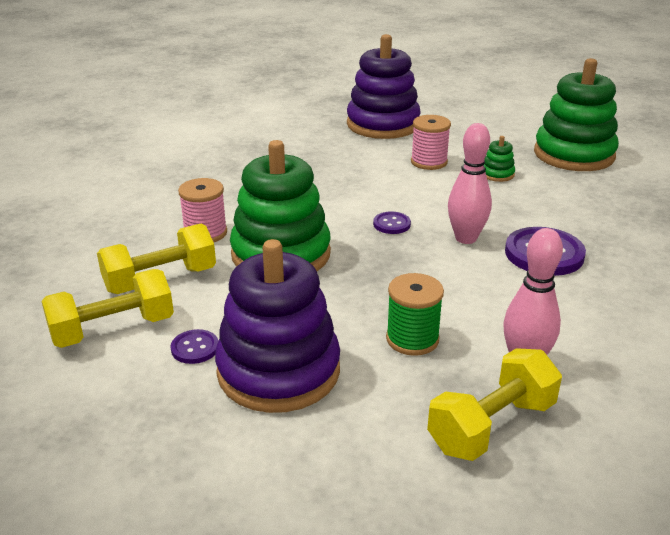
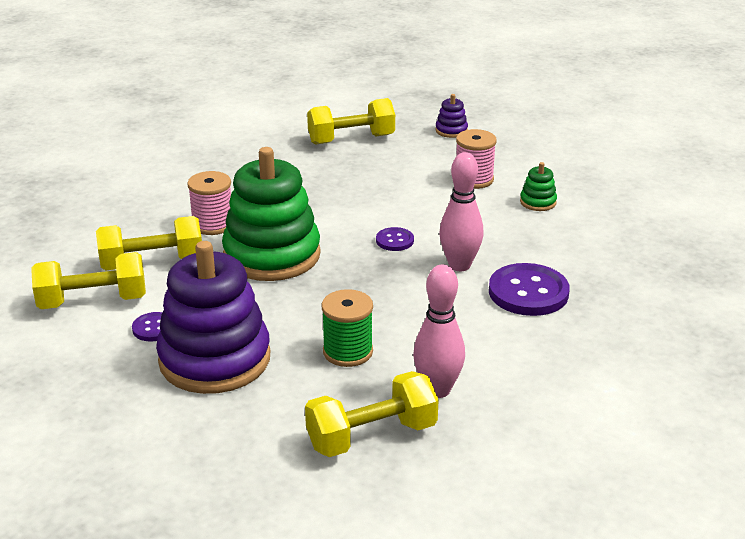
camera: 15 degrees right, 0 degrees up
purple stacking toy [347,34,421,139] -> purple stacking toy [435,94,468,138], size x0.40
green stacking toy [534,58,619,171] -> none
none -> yellow dumbbell [307,98,395,145]

